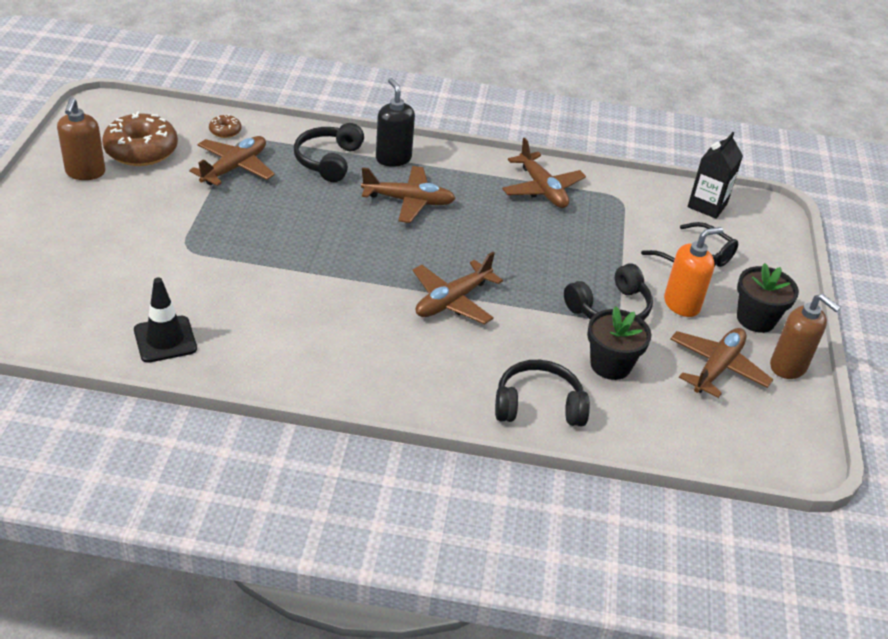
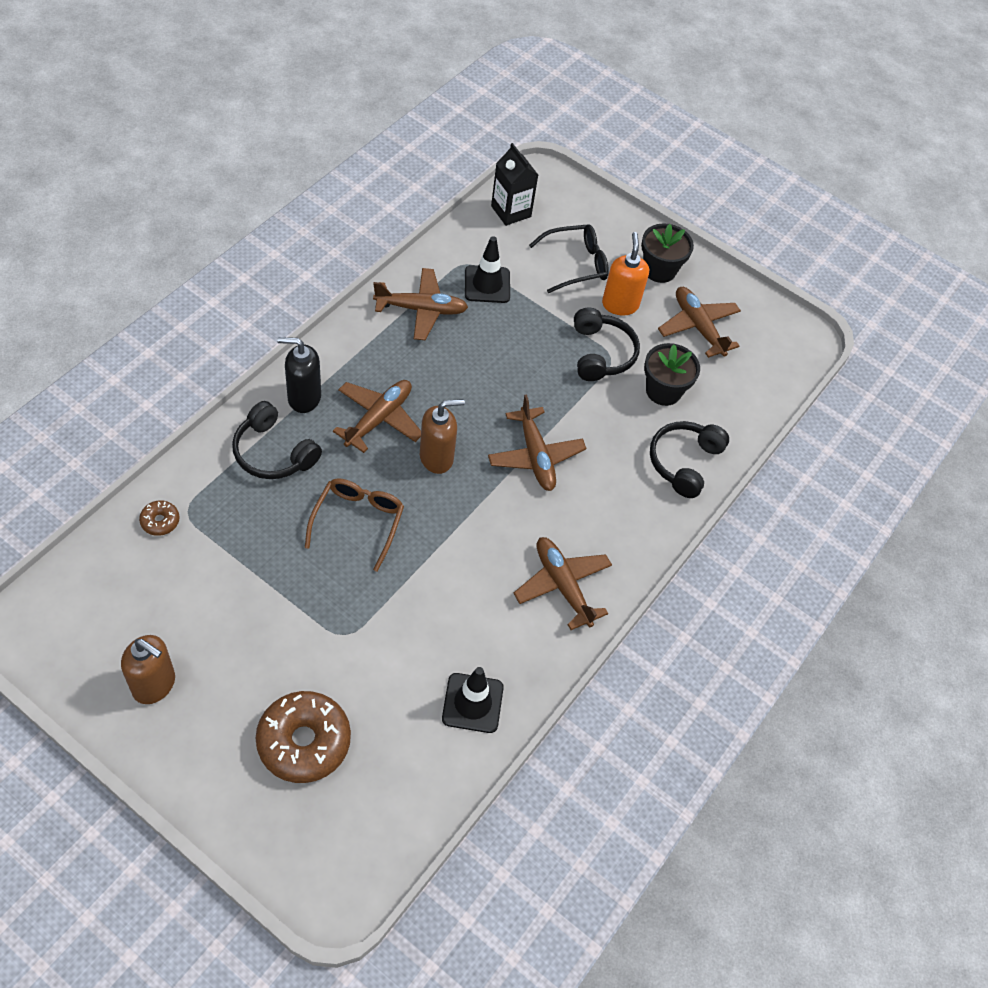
camera: 65 degrees left, 15 degrees up
brown donut [102,111,178,166] -> brown donut moved to [256,691,351,783]
brown plane [189,136,275,186] -> brown plane moved to [513,537,612,630]
brown soap dispenser [770,294,841,379] -> brown soap dispenser moved to [420,399,465,474]
none -> brown glasses [305,479,404,572]
none -> black traffic cone [465,236,510,303]

